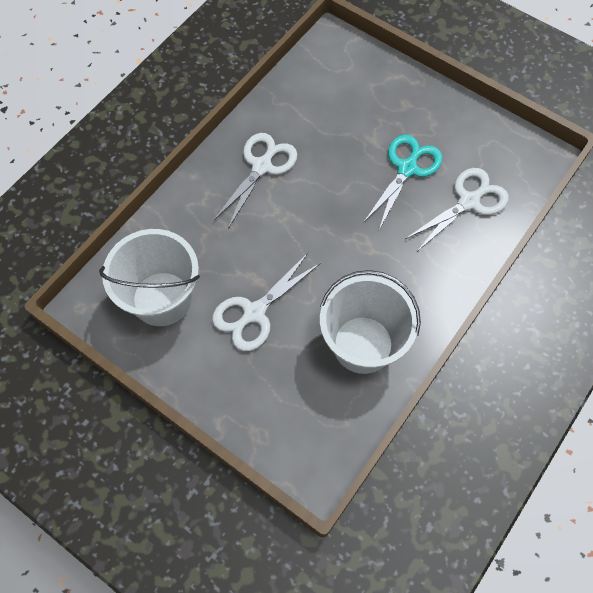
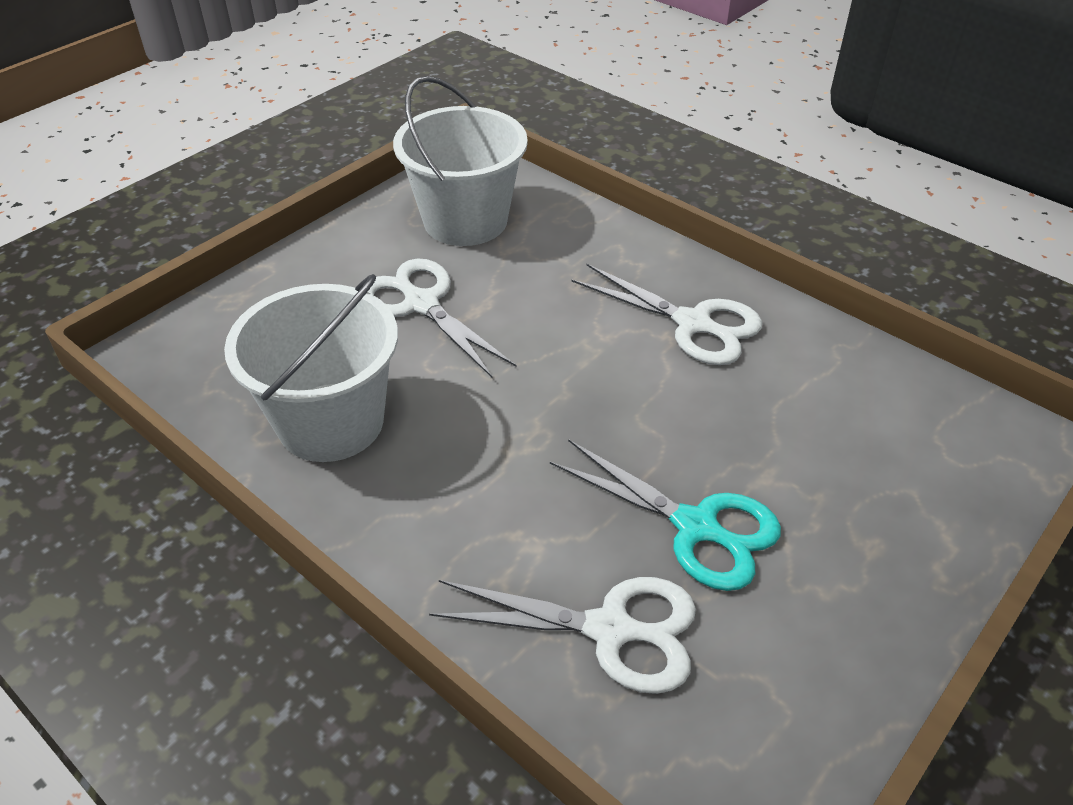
camera: 95 degrees right, 20 degrees down
white scissors [405,168,509,251] -> white scissors turned 45 degrees counterclockwise [429,577,696,694]

